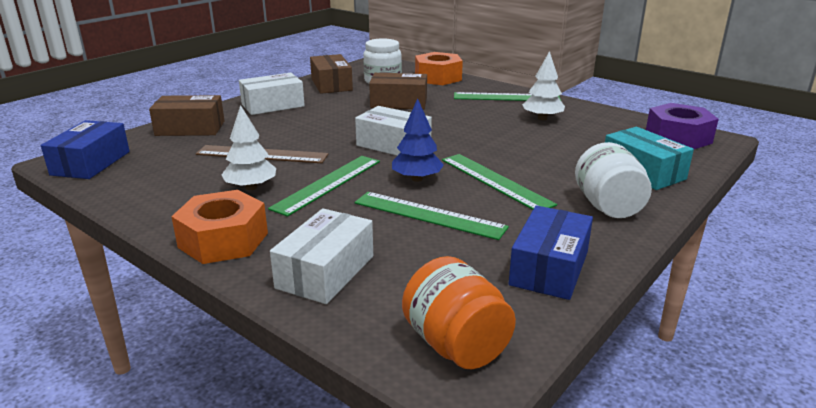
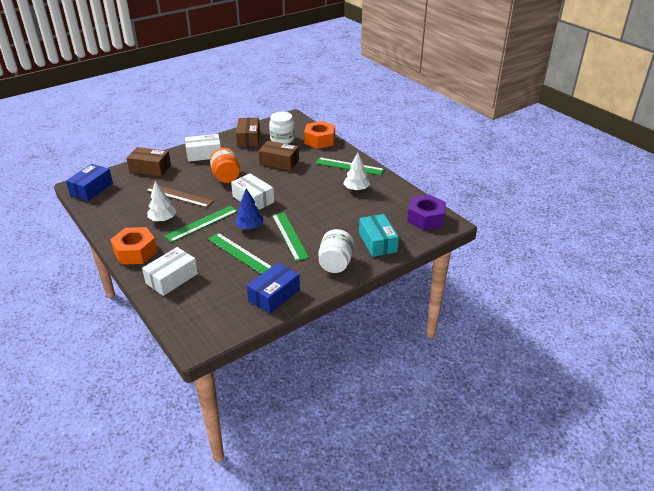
camera: 15 degrees right, 10 degrees up
orange jar [402,256,516,369] -> orange jar moved to [210,148,240,183]

